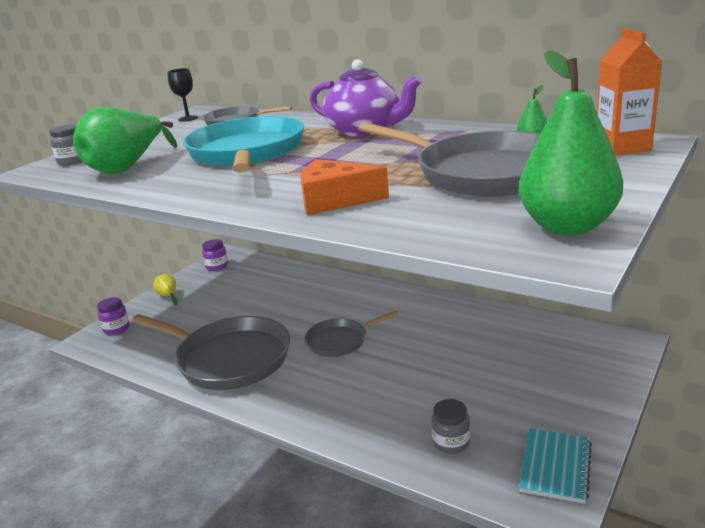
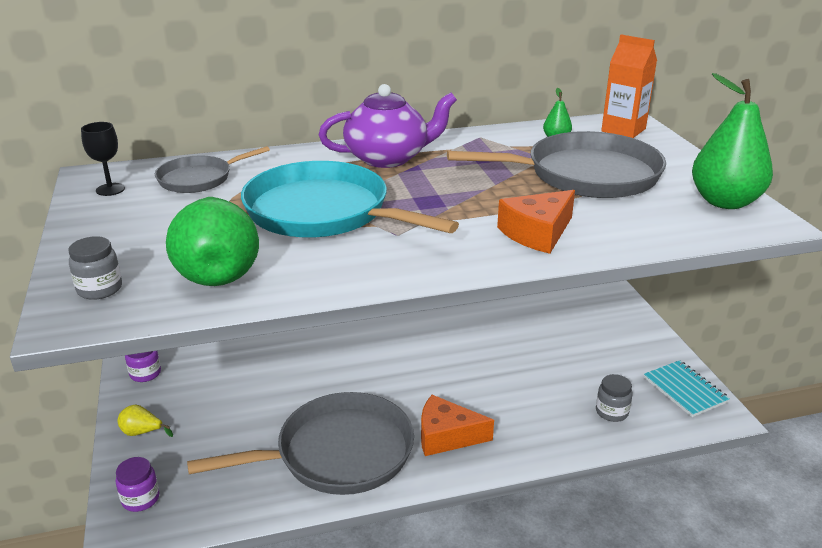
camera: 50 degrees left, 5 degrees up
grey pan [305,311,399,357] -> none
none -> orange cheese [421,395,494,456]

